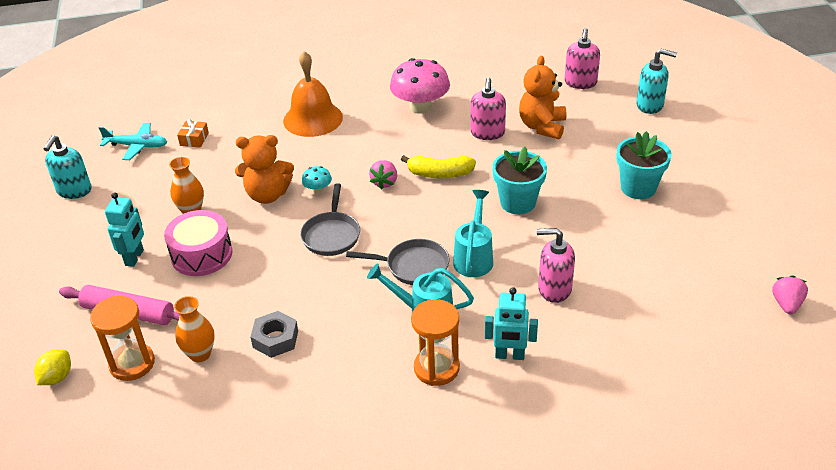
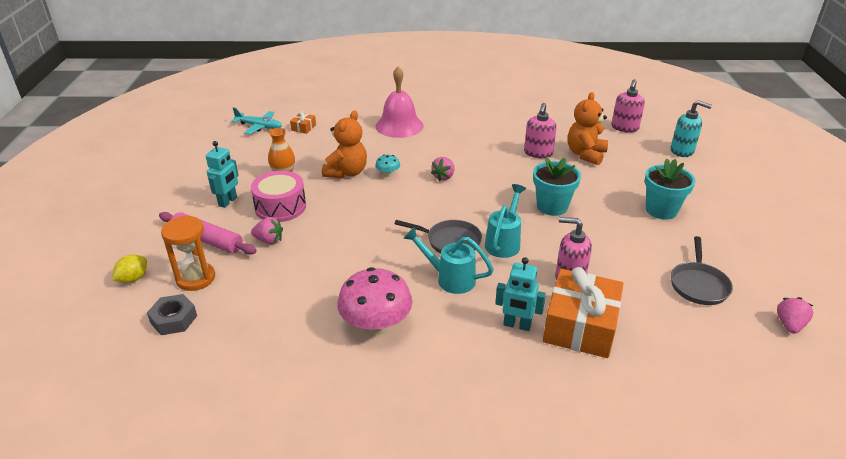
camera: 10 degrees right, 5 degrees down
turquoise soap dispenser [43,135,92,199] -> none
orange vase [174,296,215,362] -> none
orange teddy bear [235,135,294,204] -> orange teddy bear turned 75 degrees counterclockwise [322,111,367,179]
grey nut [250,311,298,358] -> grey nut moved to [147,294,197,335]
orange bell [283,51,343,137] -> pink bell [375,66,424,138]
grey pan [300,183,360,256] -> grey pan moved to [671,236,733,305]
pink mushroom [390,58,450,114] -> pink mushroom moved to [337,267,412,336]
yellow banana [401,155,476,178] -> none
orange hourglass [411,299,460,386] -> none
none -> pink strawberry [251,217,283,244]
none -> orange gift [543,267,624,358]

